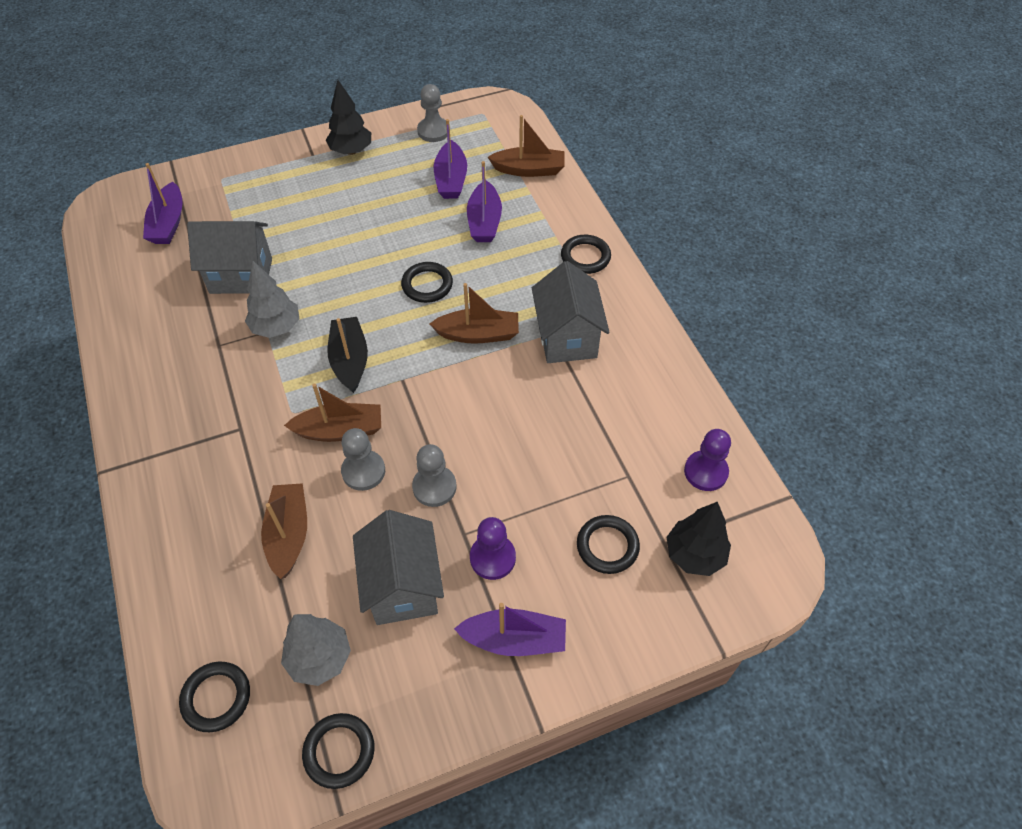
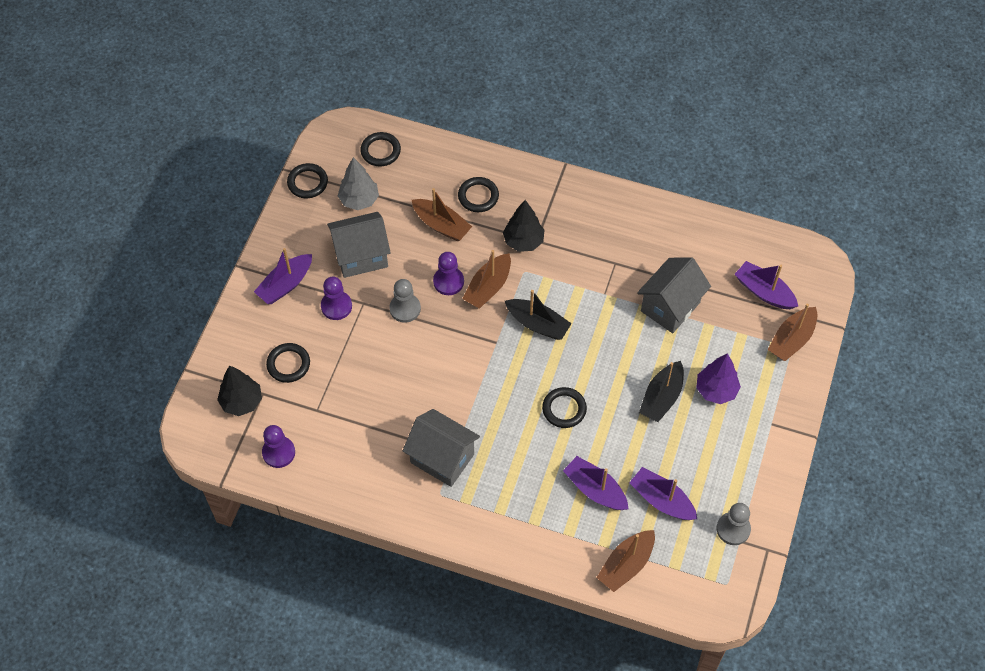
camera: 130 degrees right, 5 degrees up
grey tree [245,261,299,338] -> none
black tree [326,80,371,155] -> black tree moved to [503,200,545,252]
grey pawn [341,428,385,491] -> purple pawn [433,252,464,295]
grey house [353,510,444,625] -> grey house turned 45 degrees counterclockwise [327,212,391,278]
brown boat [430,283,519,344] -> brown boat moved to [768,304,817,361]
black ring [561,235,611,274] -> black ring moved to [458,177,499,212]
none -> black boat [639,361,684,422]
none -> purple tree [696,353,741,404]

